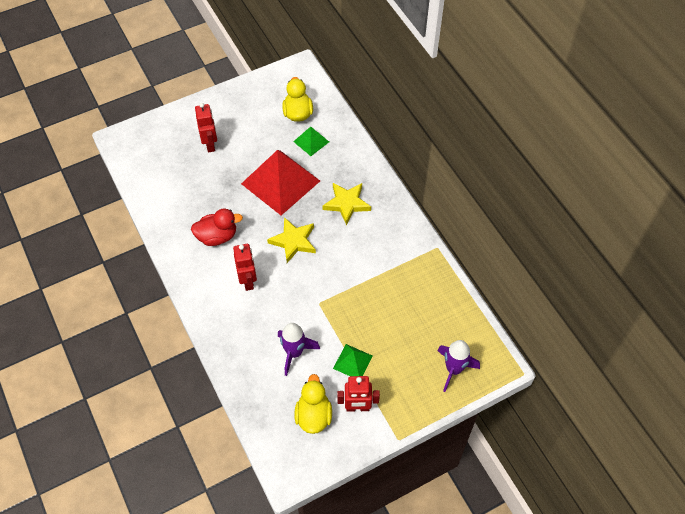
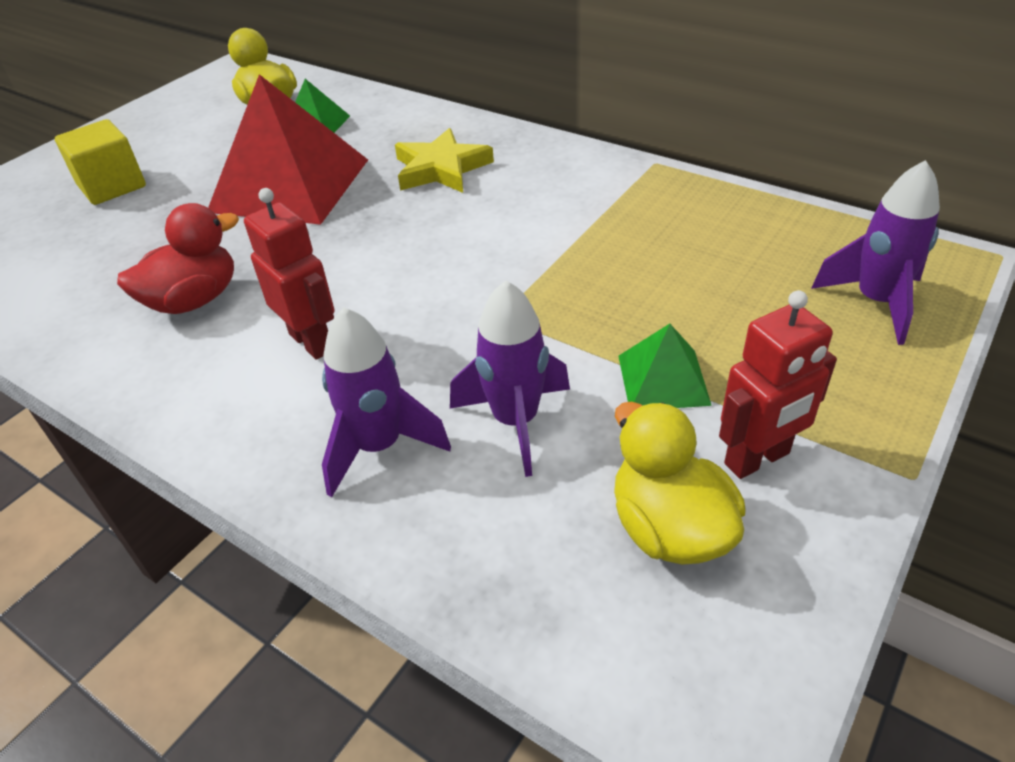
camera: 25 degrees left, 15 degrees down
red robot [195,103,217,153] -> yellow cube [55,119,146,205]
yellow star [267,217,316,263] -> none
none -> purple rocket [322,307,451,497]

